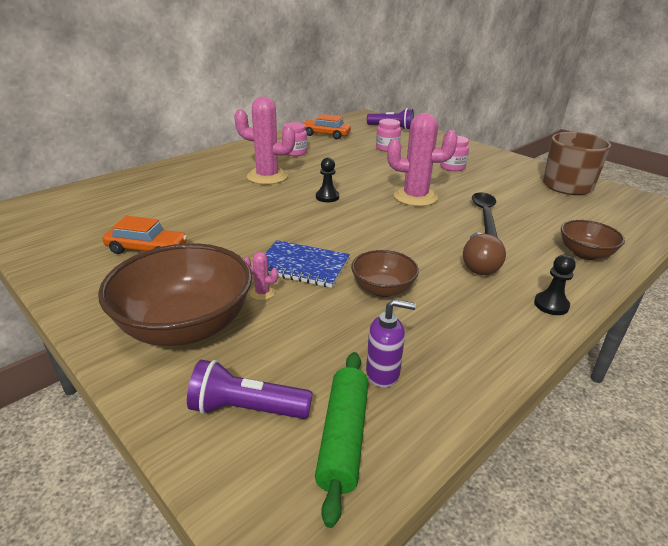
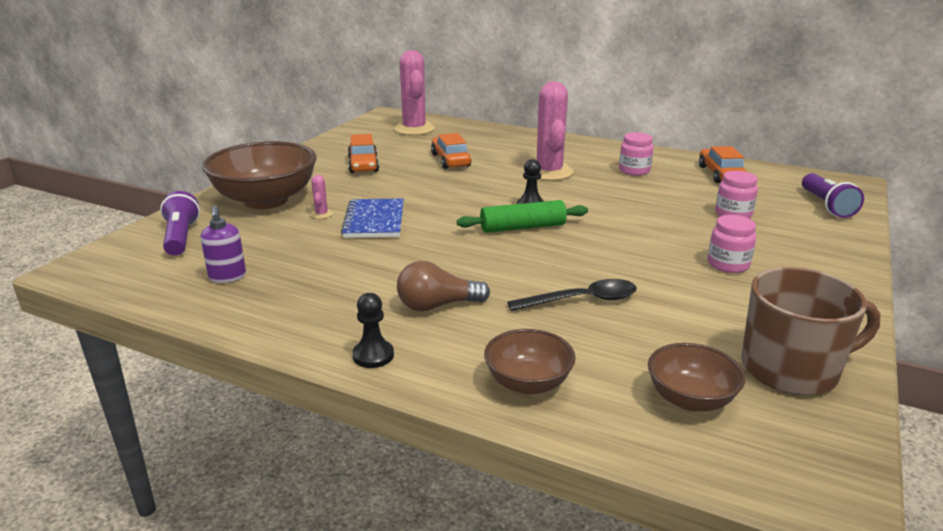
camera: 70 degrees right, 5 degrees down
green rolling pin [315,352,368,528] -> green rolling pin moved to [457,200,588,233]
brown bowl [351,250,419,297] -> brown bowl moved to [648,343,745,411]
pink cactus [387,113,458,206] -> pink cactus moved to [394,50,435,135]
none -> orange car [431,133,471,169]

